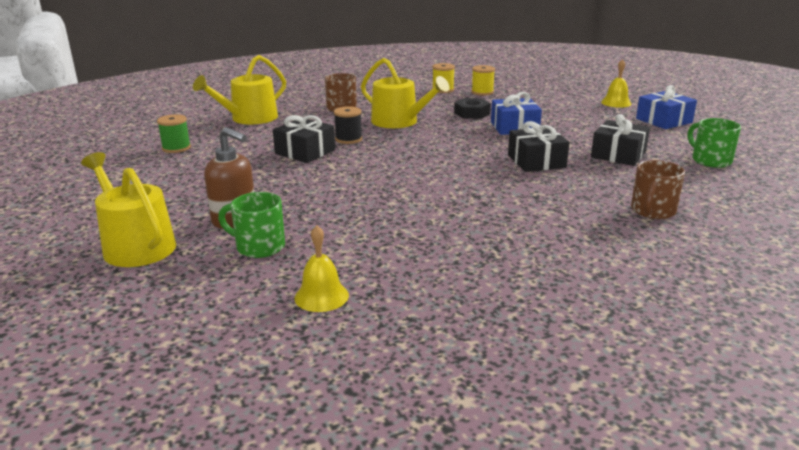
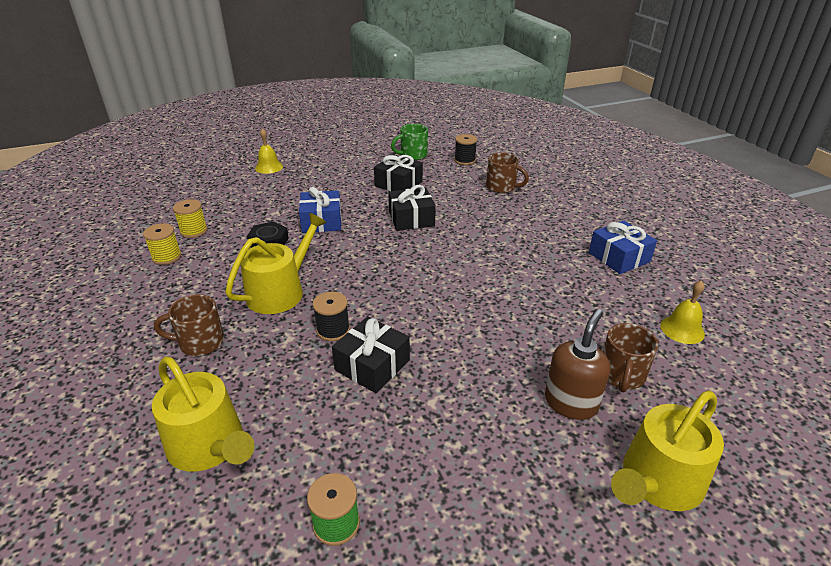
camera: 90 degrees left, 10 degrees up
green mug [218,192,285,258] -> brown mug [603,323,658,392]
blue gift [636,85,697,129] -> blue gift moved to [589,221,657,274]
none -> black spool [454,134,477,165]

